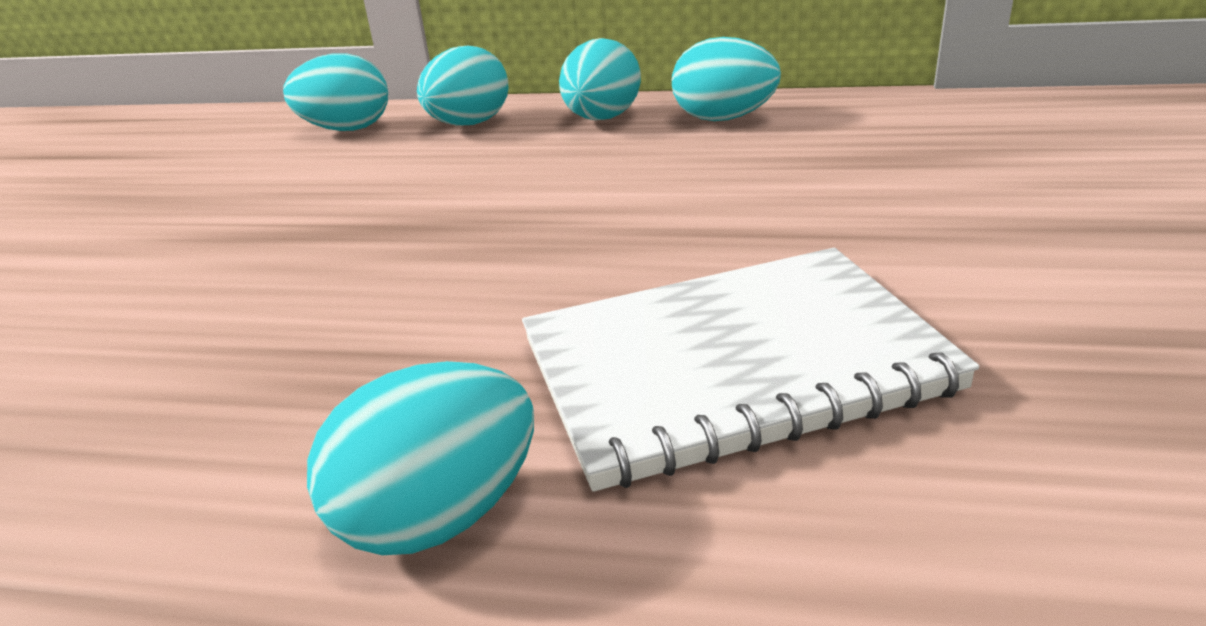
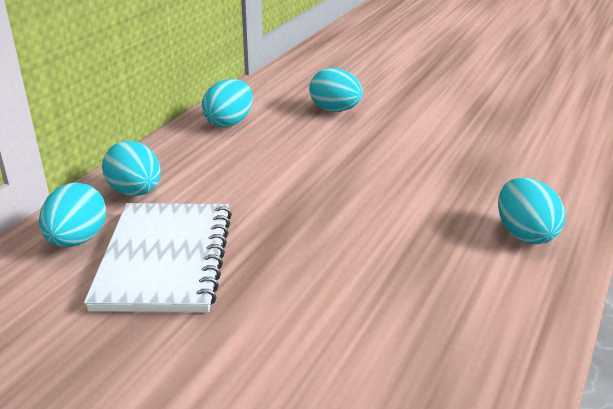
camera: 75 degrees left, 0 degrees up
white notebook [522,248,979,492] -> white notebook moved to [84,203,232,312]
turquoise egg [559,38,641,120] -> turquoise egg moved to [309,68,363,112]

